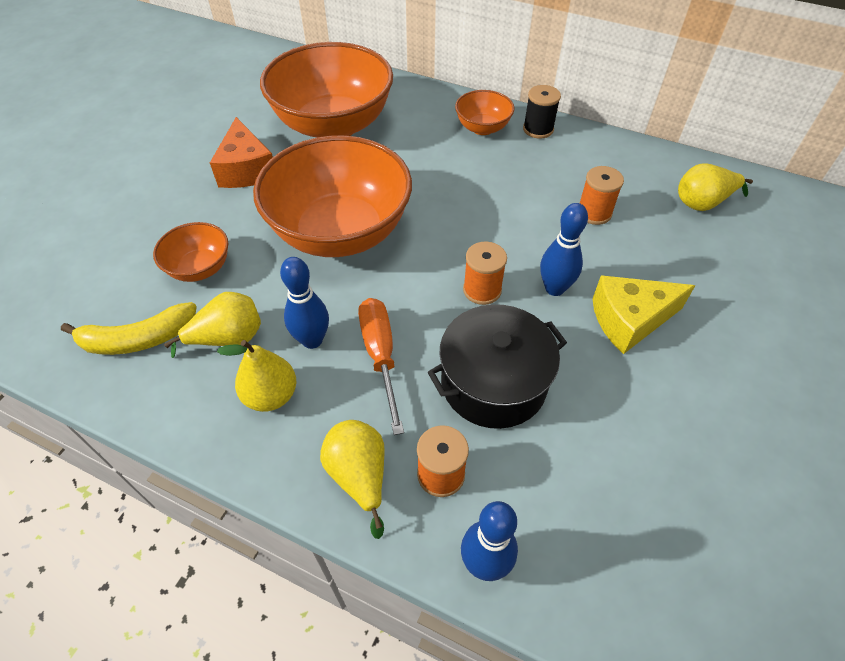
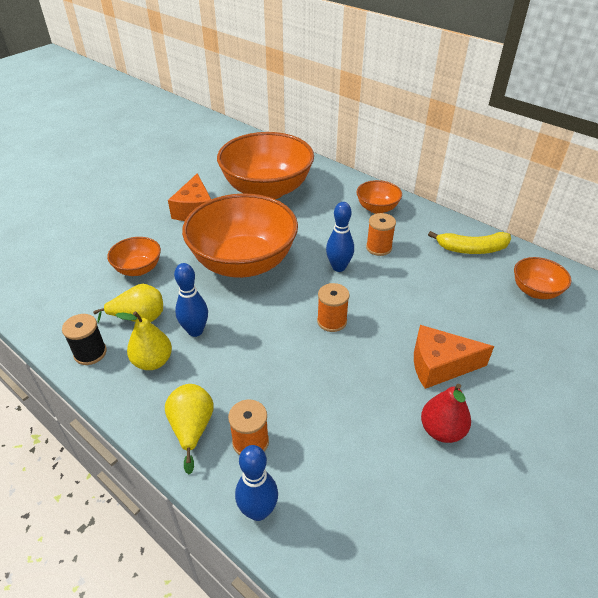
camera: 15 degrees right, 10 degrees down
yellow banana [61,302,197,355] -> yellow banana moved to [428,231,511,254]
orange screwdriver [358,298,404,435] -> none
black pot [428,304,567,429] -> none
black spool [523,85,561,139] -> black spool moved to [62,314,107,365]
blue bowling pin [540,203,588,296] -> blue bowling pin moved to [326,202,354,272]
orange spool [580,166,624,225] -> orange spool moved to [366,213,396,256]
yellow cheese [592,275,695,354] -> orange cheese [414,325,494,389]
yellow pear [678,163,753,211] -> orange bowl [514,257,571,299]
none -> red pear [421,384,471,443]

